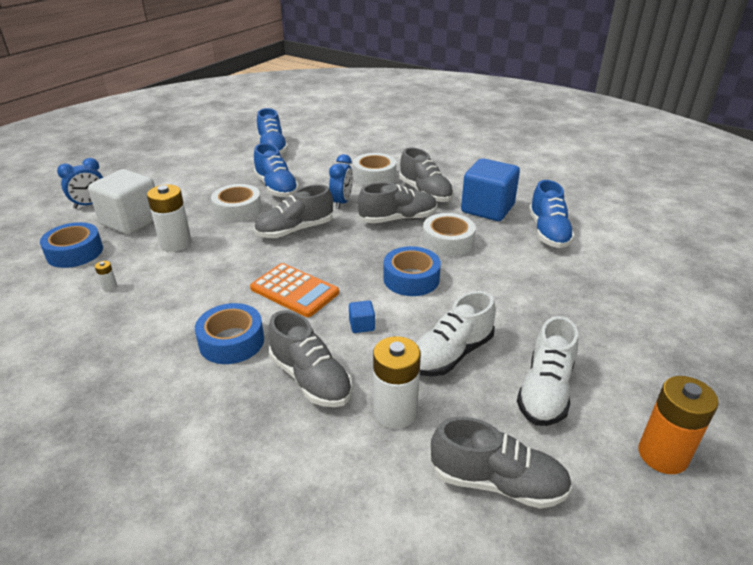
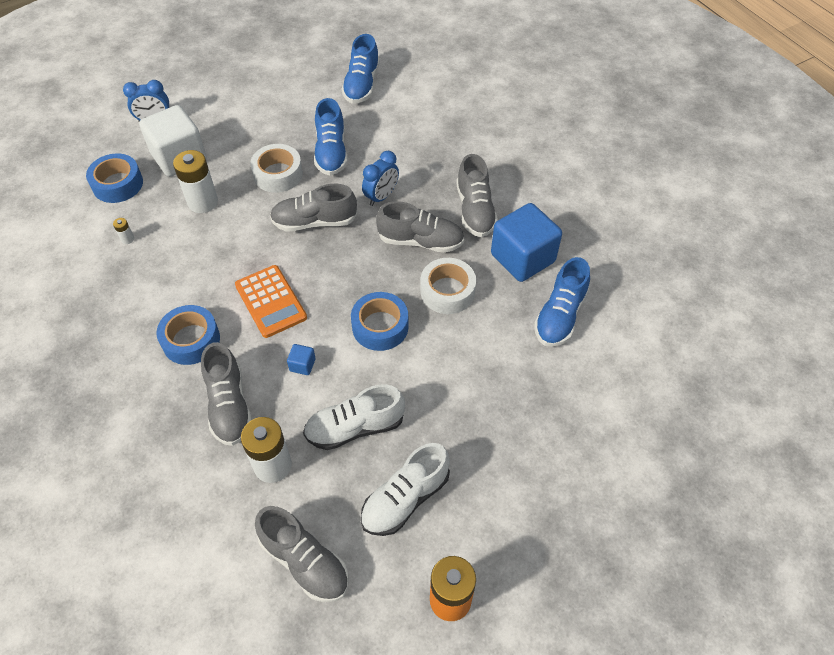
camera: 25 degrees right, 20 degrees up
white tape [353,153,396,186] -> none

